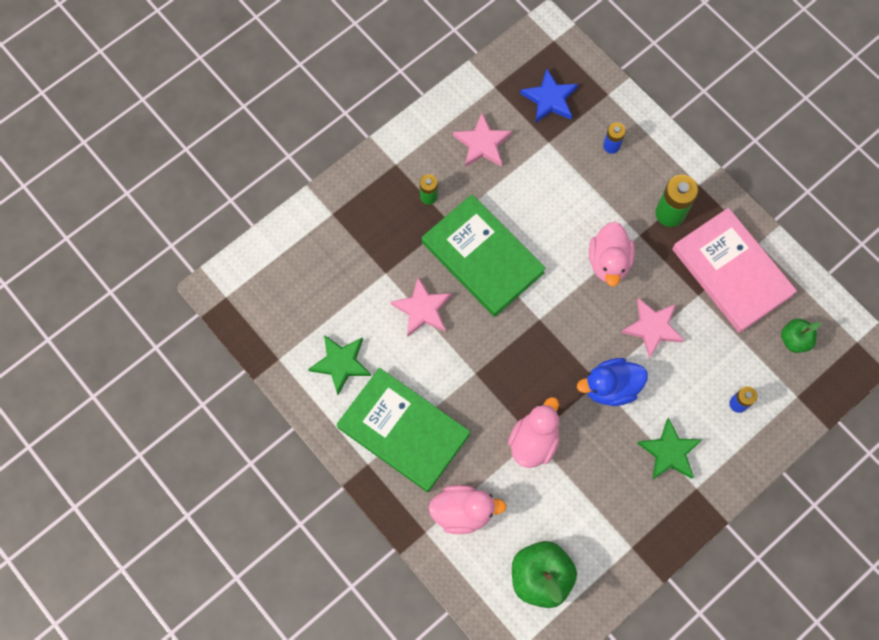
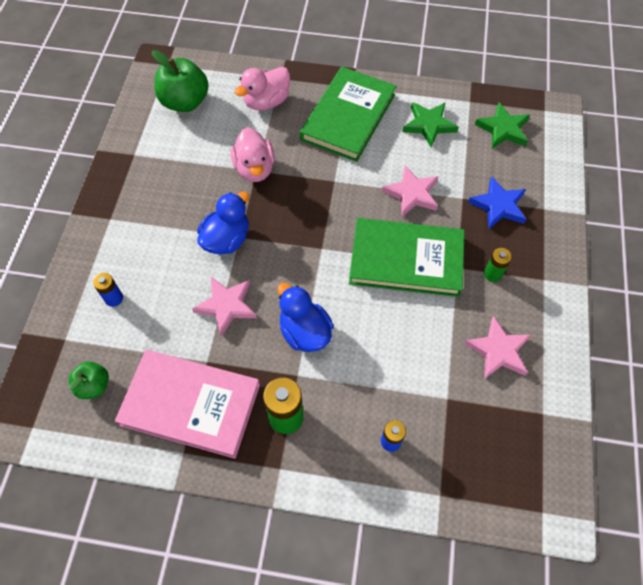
camera: 140 degrees right, 10 degrees down
green book [337,368,470,492] -> green book turned 60 degrees counterclockwise [300,67,396,162]
blue star [520,69,578,123] -> blue star moved to [468,177,526,229]
pink duck [589,221,635,287] -> blue duck [277,283,334,352]
green star [637,418,702,480] -> green star moved to [475,103,530,149]

